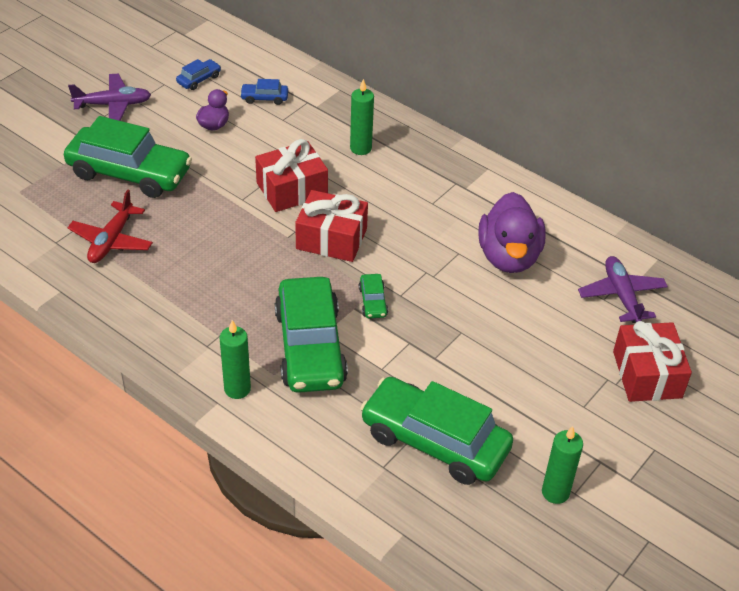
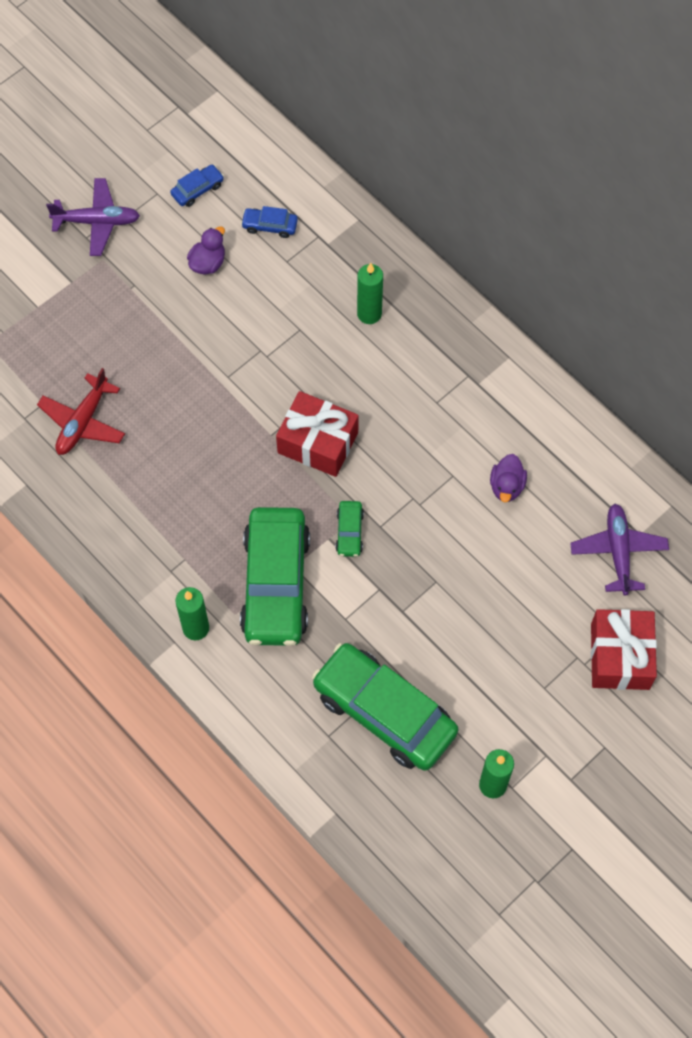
camera: 10 degrees right, 20 degrees up
green car [64,116,192,198] -> none
red gift [255,139,328,212] -> none
purple duck [478,192,546,273] -> purple duck [490,454,527,502], size x0.50

